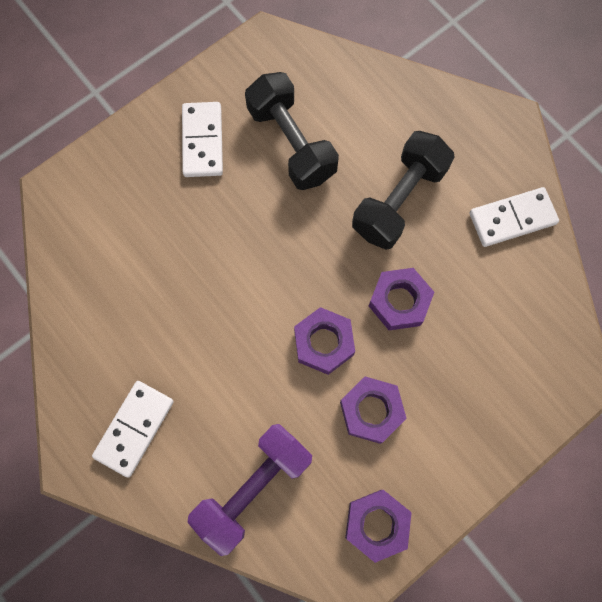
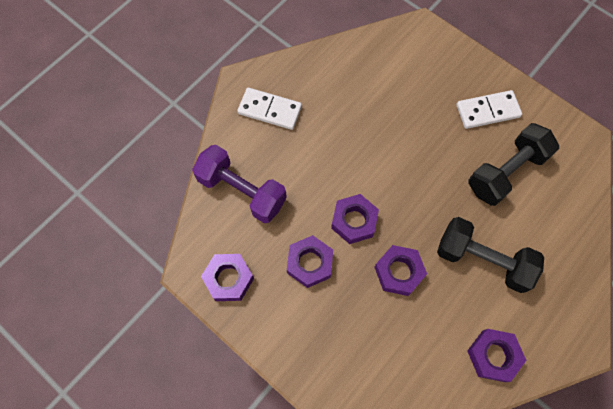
camera: 80 degrees right, 5 degrees down
white domino [469,187,559,247] -> purple nut [467,329,526,382]

